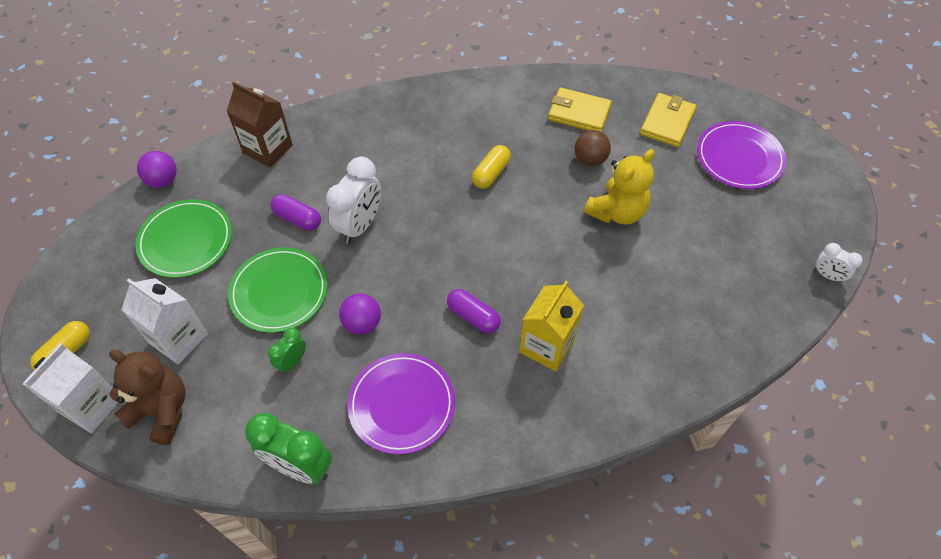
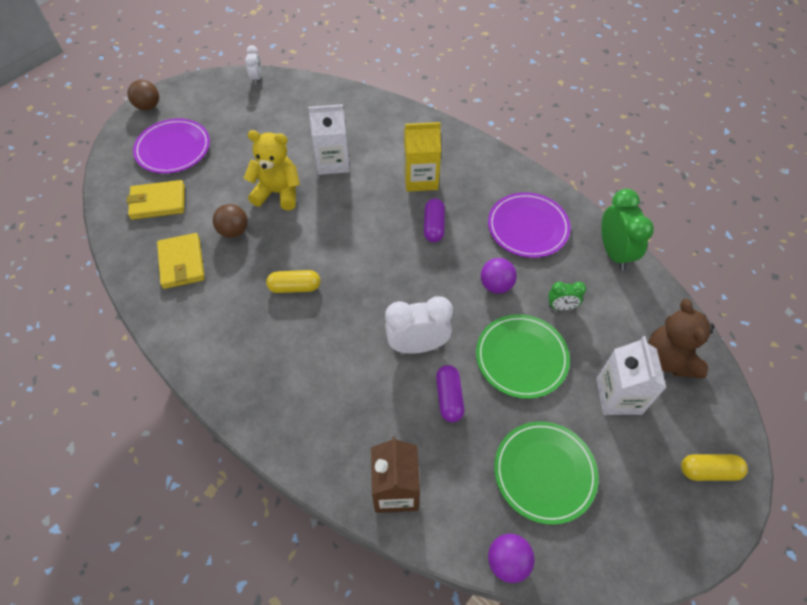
camera: 125 degrees left, 0 degrees up
white carton [23,343,119,433] -> white carton moved to [309,104,350,175]
none -> brown ball [128,80,159,110]

